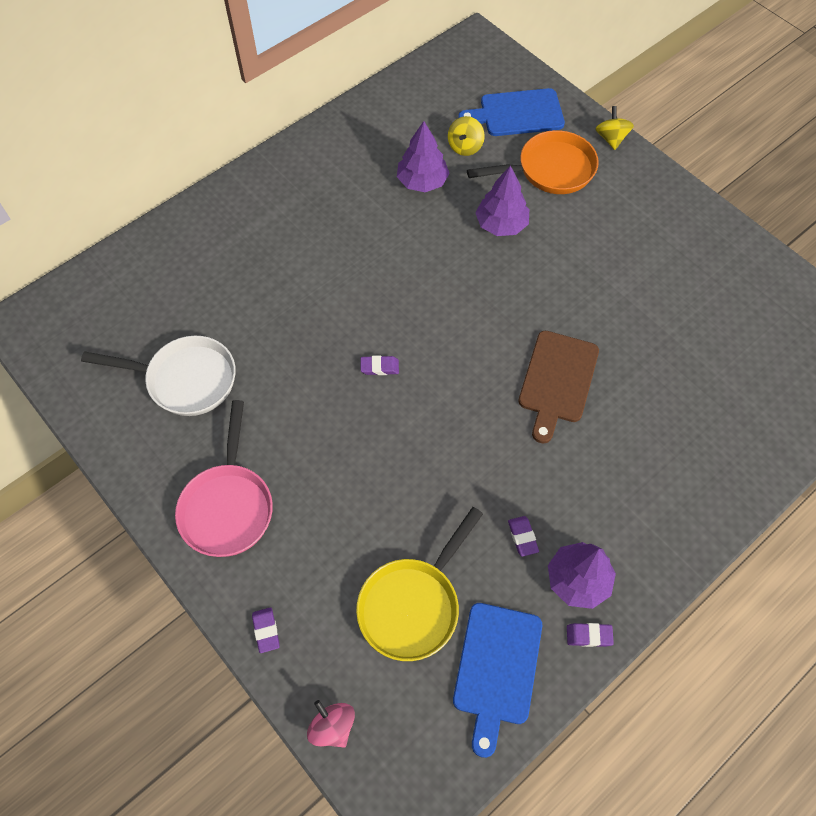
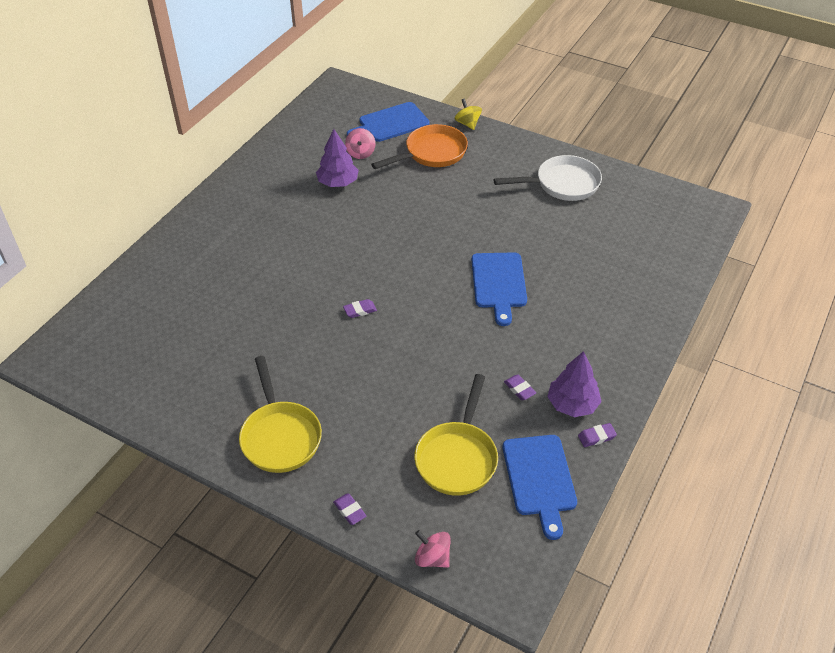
camera: 20 degrees left, 15 degrees down
white pan [81,336,236,416] -> white pan moved to [494,155,602,201]
pink pan [175,400,273,557] -> yellow pan [239,356,322,473]
yellow spinning top [448,116,485,156] -> pink spinning top [345,128,375,159]
purple tree [475,166,529,236] -> none
brown cutting board [518,331,599,443] -> blue cutting board [472,252,527,326]

